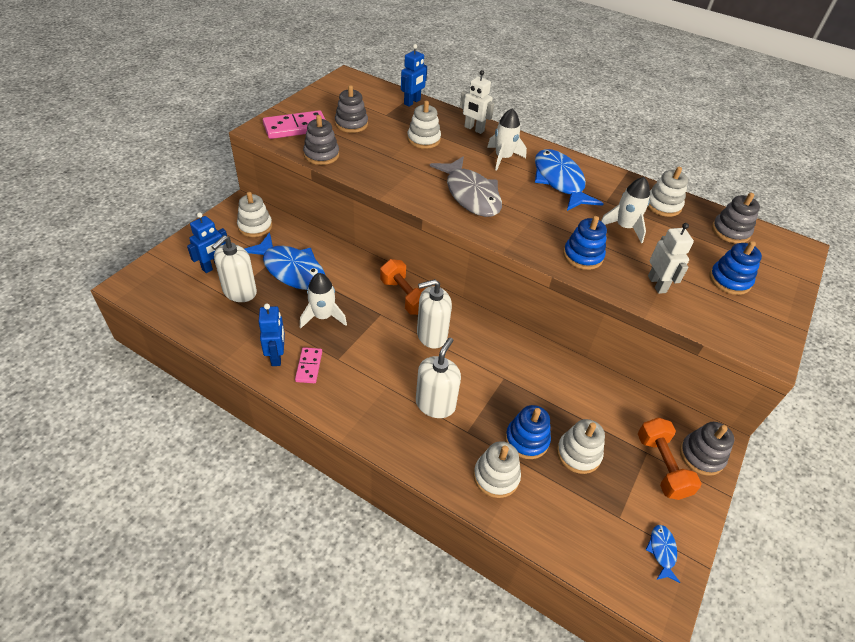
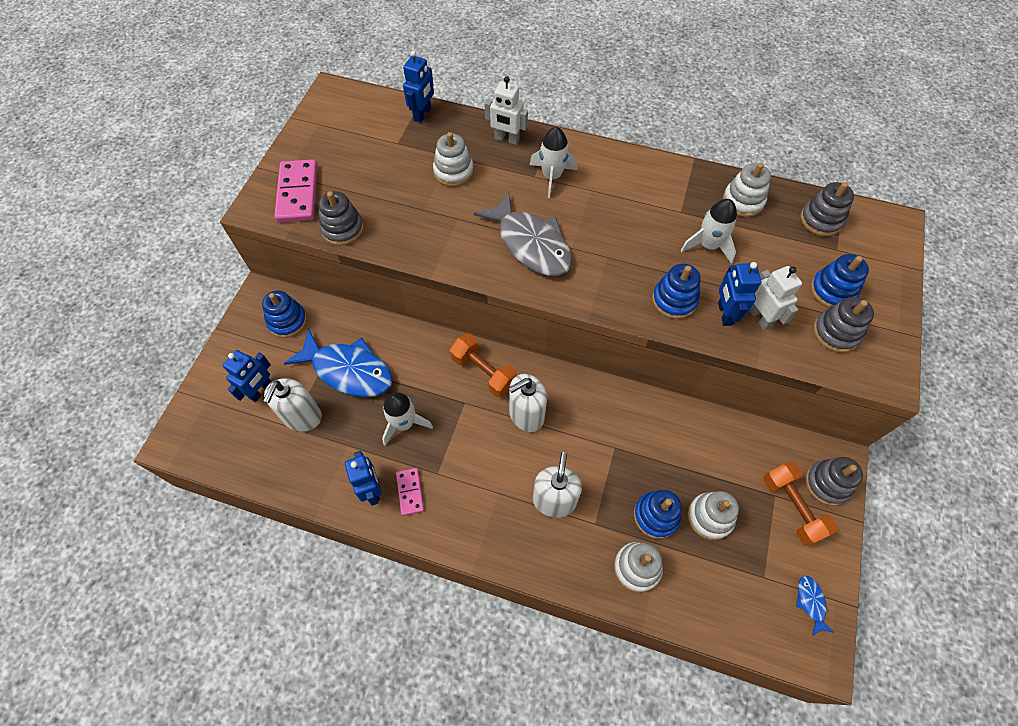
camera: 10 degrees left, 15 degrees up
white stacking toy [237,192,272,237] -> blue stacking toy [262,290,307,338]
pink domino [263,110,326,139] -> pink domino turned 60 degrees counterclockwise [274,159,317,222]
grey stacking toy [335,85,368,133] -> grey stacking toy moved to [813,297,874,353]
blue fish [535,149,604,211] -> none
none -> blue robot [718,262,761,326]

